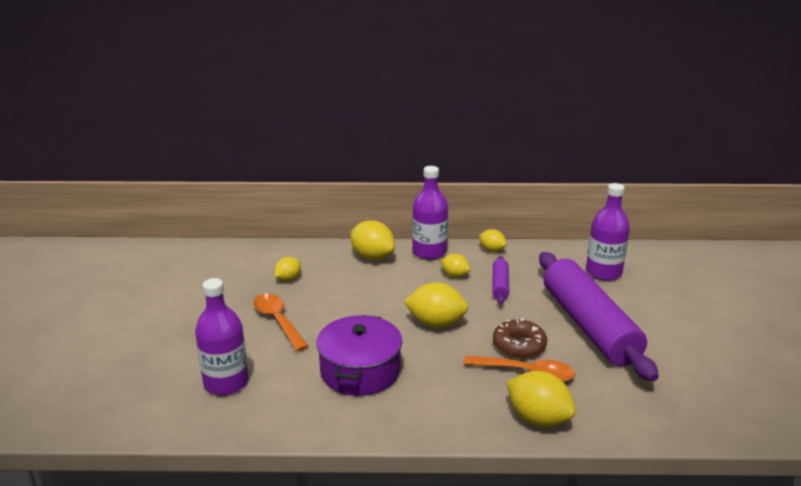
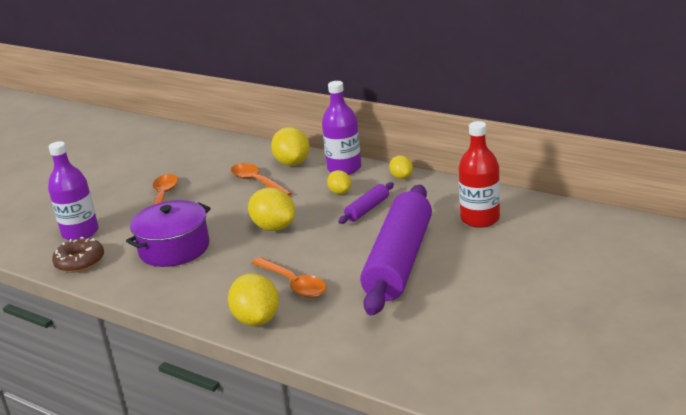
camera: 35 degrees right, 0 degrees up
yellow lemon [274,257,301,281] -> none
brown donut [493,318,547,358] -> brown donut moved to [52,237,104,273]
purple bottle [586,183,630,281] -> red bottle [459,121,500,228]
none -> orange spoon [231,163,292,196]

